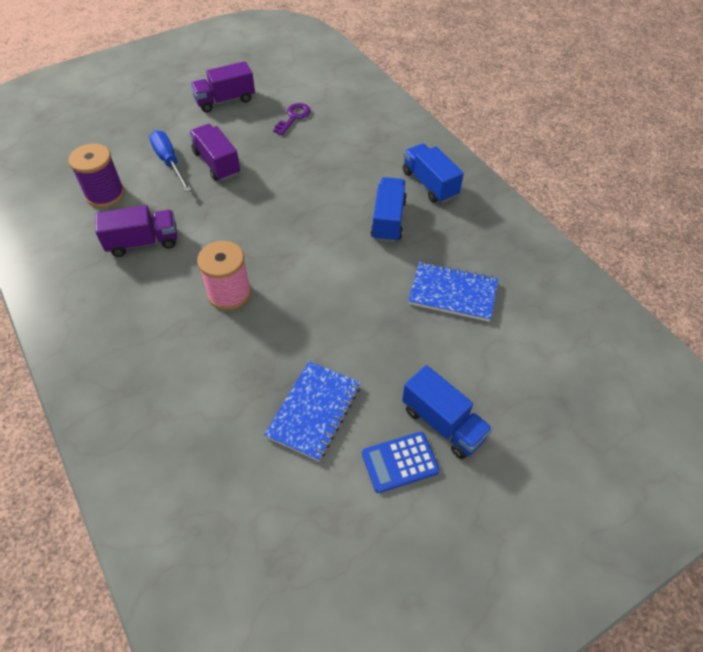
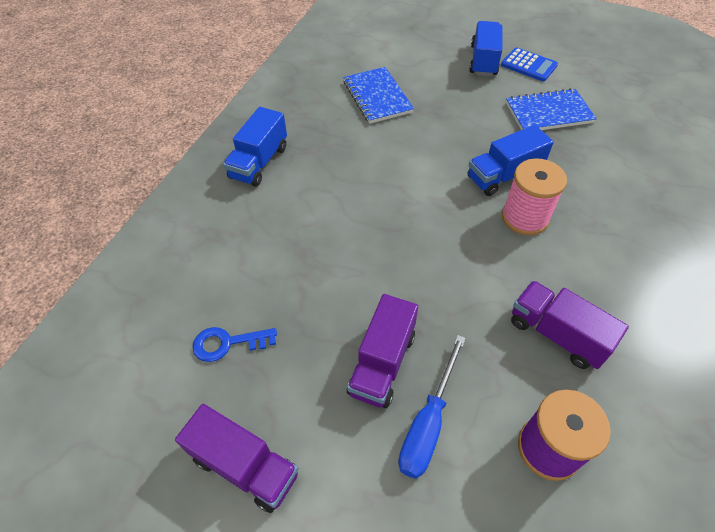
camera: 125 degrees left, 0 degrees up
purple key [273,103,311,135] -> blue key [193,327,277,362]
blue truck [371,177,407,242] -> blue truck moved to [468,125,554,196]

